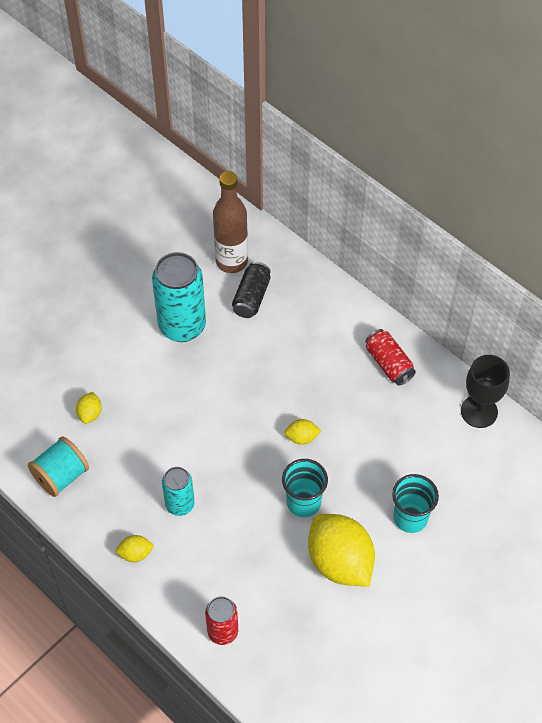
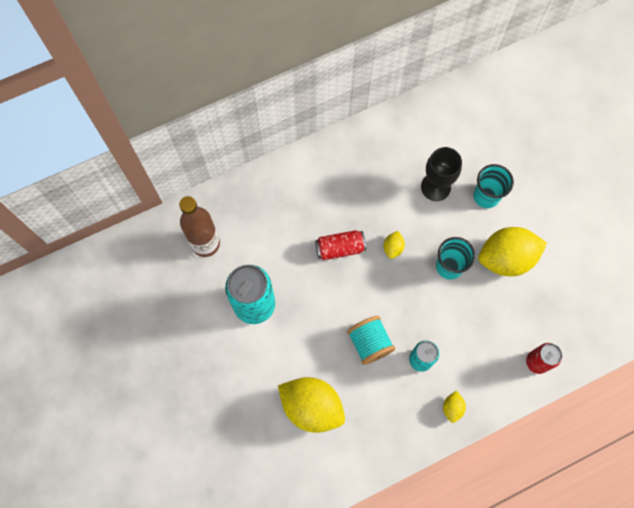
camera: 70 degrees left, 15 degrees up
turquoise spool [28,436,89,497] -> turquoise spool moved to [347,316,395,365]
yellow lemon [76,392,102,424] -> yellow lemon [278,377,345,433], size x2.31
black can [232,262,271,318] -> none
red can [365,329,416,385] -> red can moved to [315,230,366,260]
black goblet [461,355,510,428] -> black goblet moved to [421,147,462,201]

